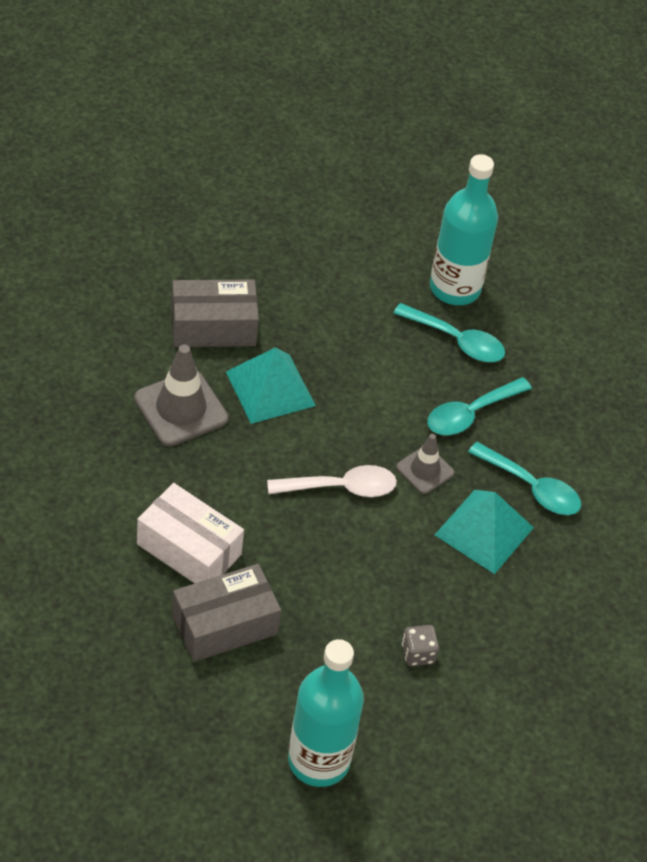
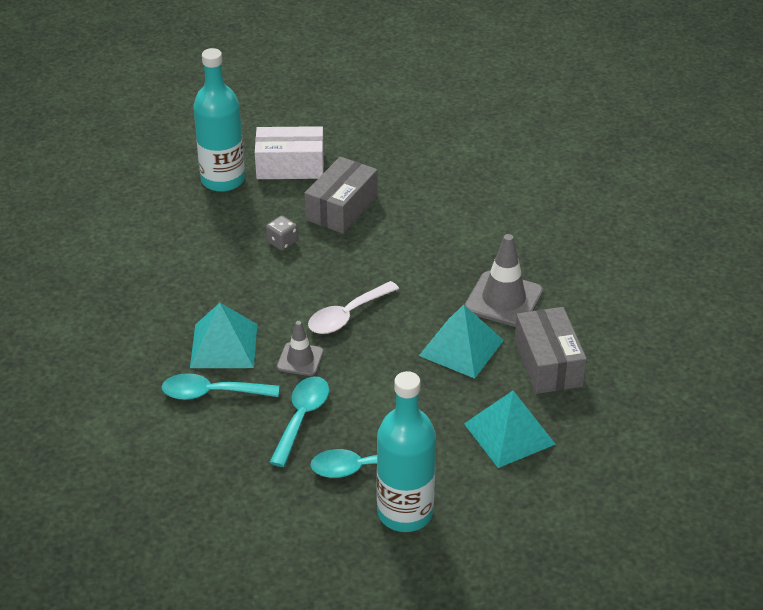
camera: 150 degrees right, 10 degrees down
white box [137,483,244,583] -> white box moved to [255,126,324,179]
grey box [171,279,259,347] -> grey box turned 60 degrees counterclockwise [514,307,587,394]
grey dice [402,625,439,666] -> grey dice moved to [266,216,298,251]
none -> turquoise pyramid [464,391,556,468]

